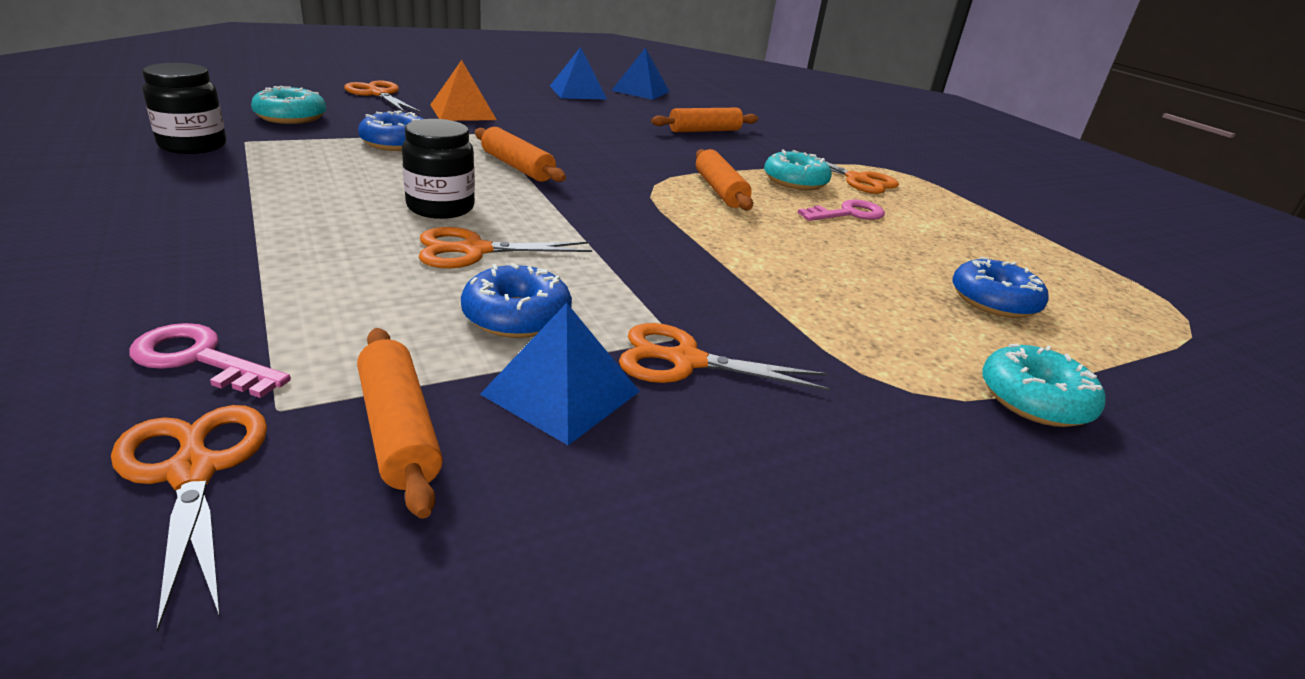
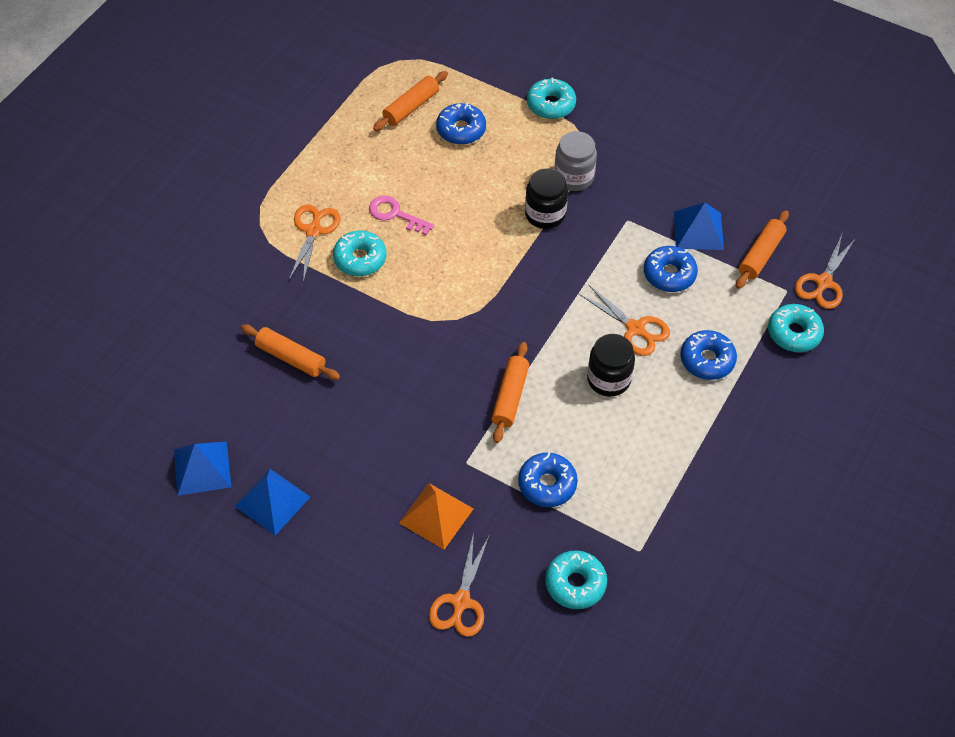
camera: 120 degrees left, 25 degrees up
pink key [129,323,291,398] -> turquoise donut [768,304,824,352]
black jar [142,63,226,154] -> black jar moved to [525,168,568,229]
orange scissors [619,323,830,391] -> none
orange rolling pin [696,149,753,210] -> orange rolling pin moved to [373,71,448,131]
none -> grey jar [554,131,597,191]
none -> blue donut [680,330,737,380]

